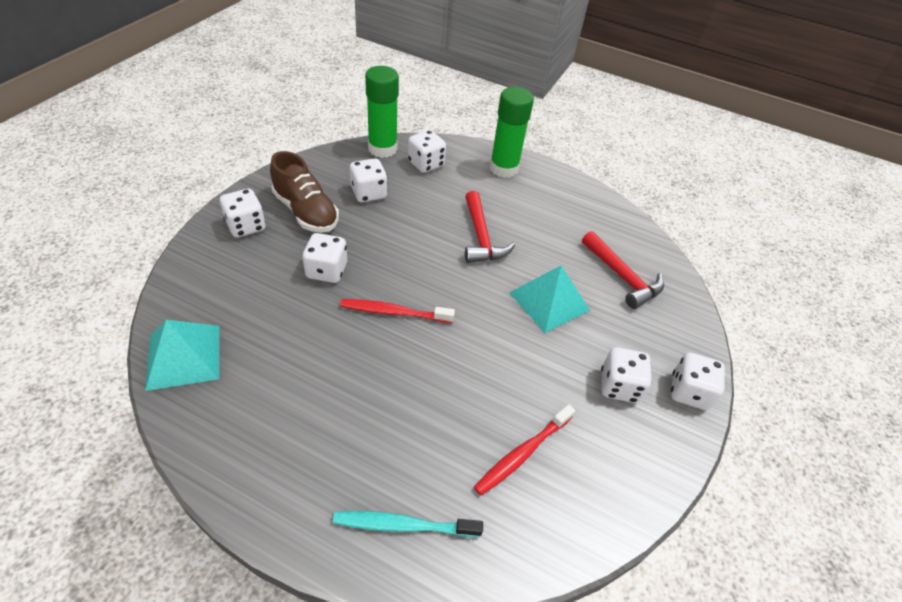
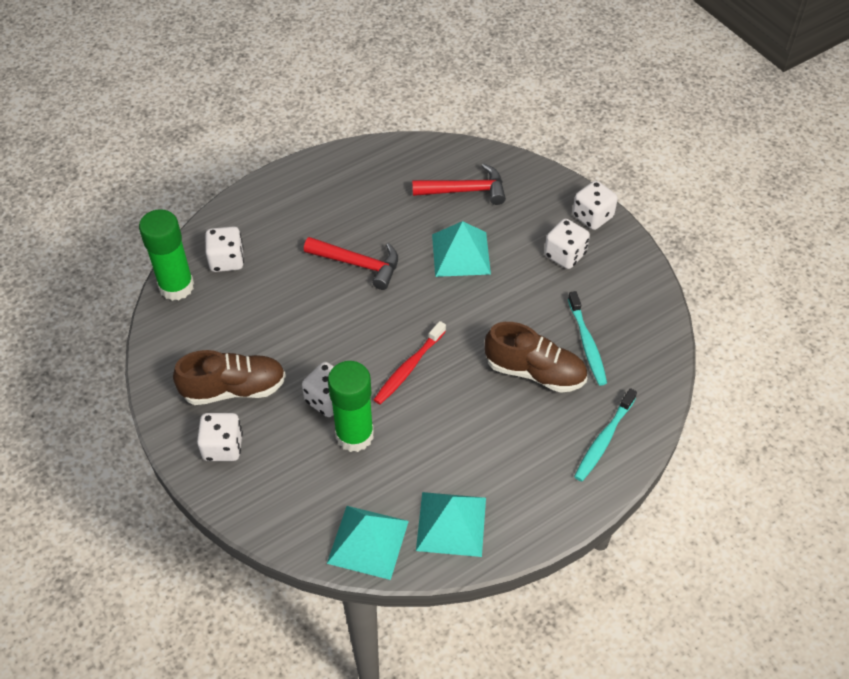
camera: 55 degrees left, 5 degrees up
white dice [350,158,387,202] -> none
red toothbrush [474,404,575,496] -> turquoise toothbrush [568,291,607,386]
green glue stick [490,87,534,178] -> green glue stick moved to [328,361,374,452]
none -> turquoise pyramid [416,492,486,557]
none -> brown shoe [485,322,587,393]

